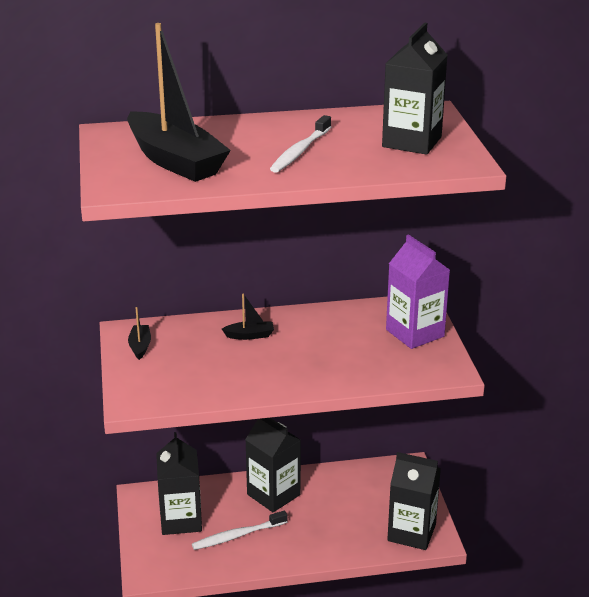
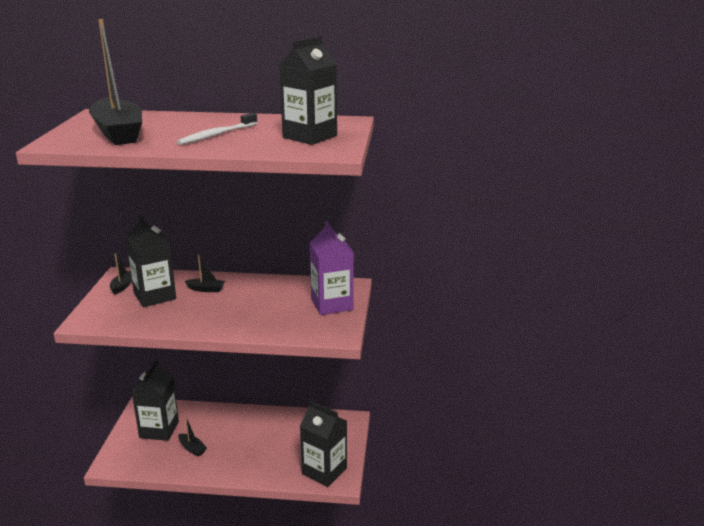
camera: 15 degrees right, 5 degrees down
white toothbrush [192,511,288,550] -> black boat [178,417,207,457]
black carton [245,418,301,512] -> black carton moved to [126,215,176,307]

